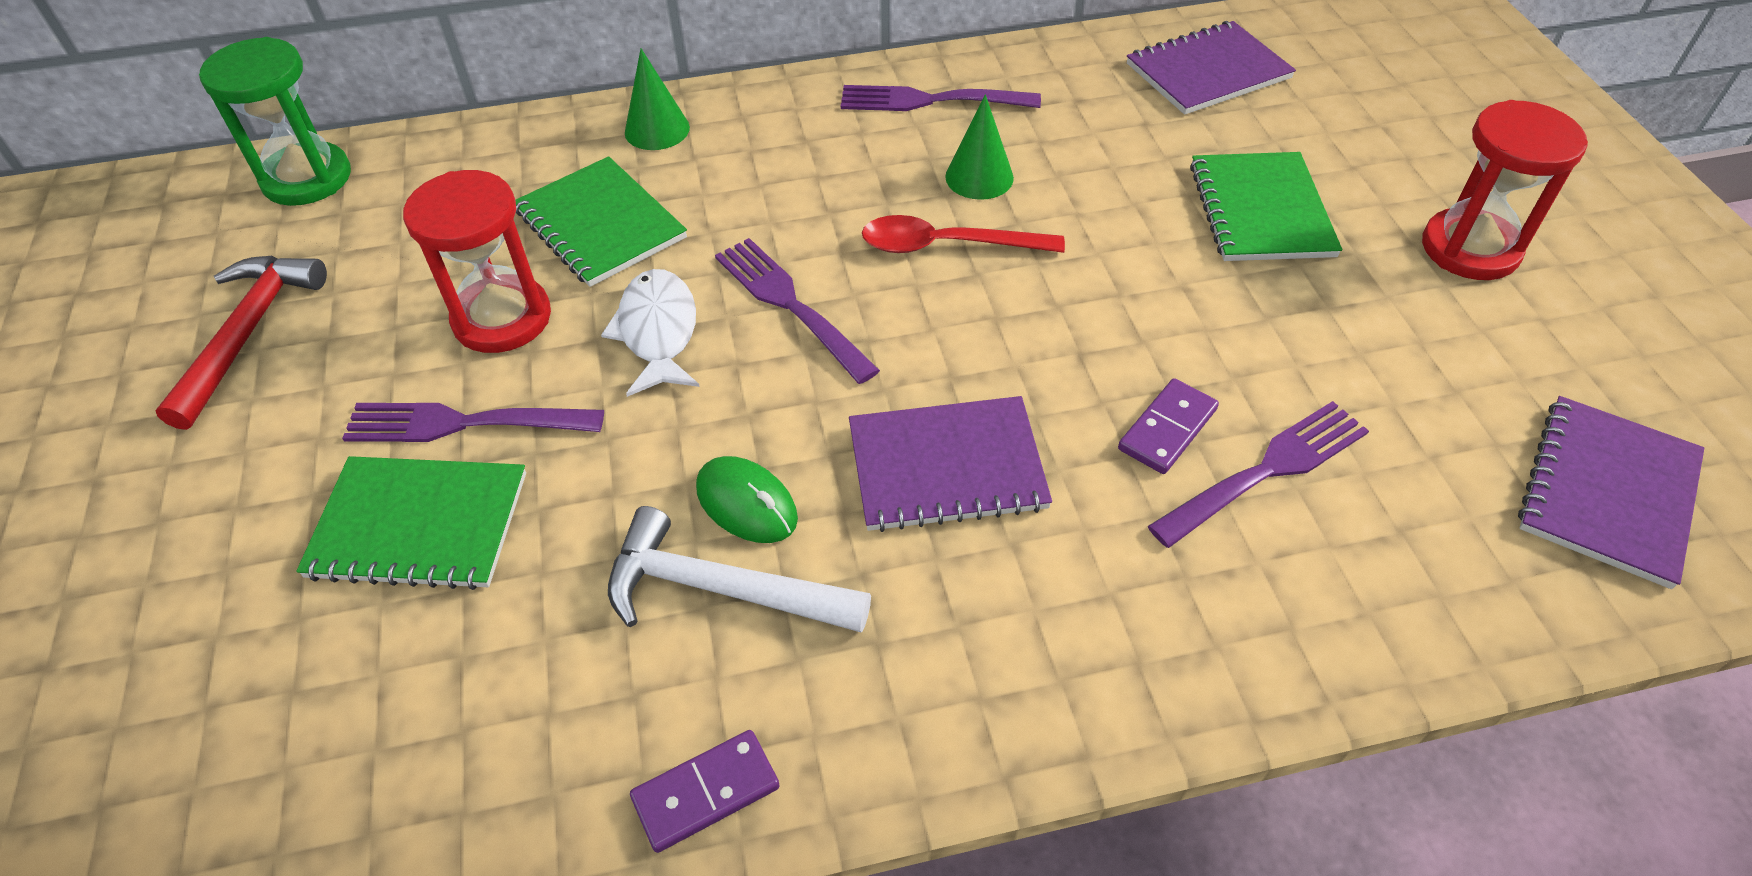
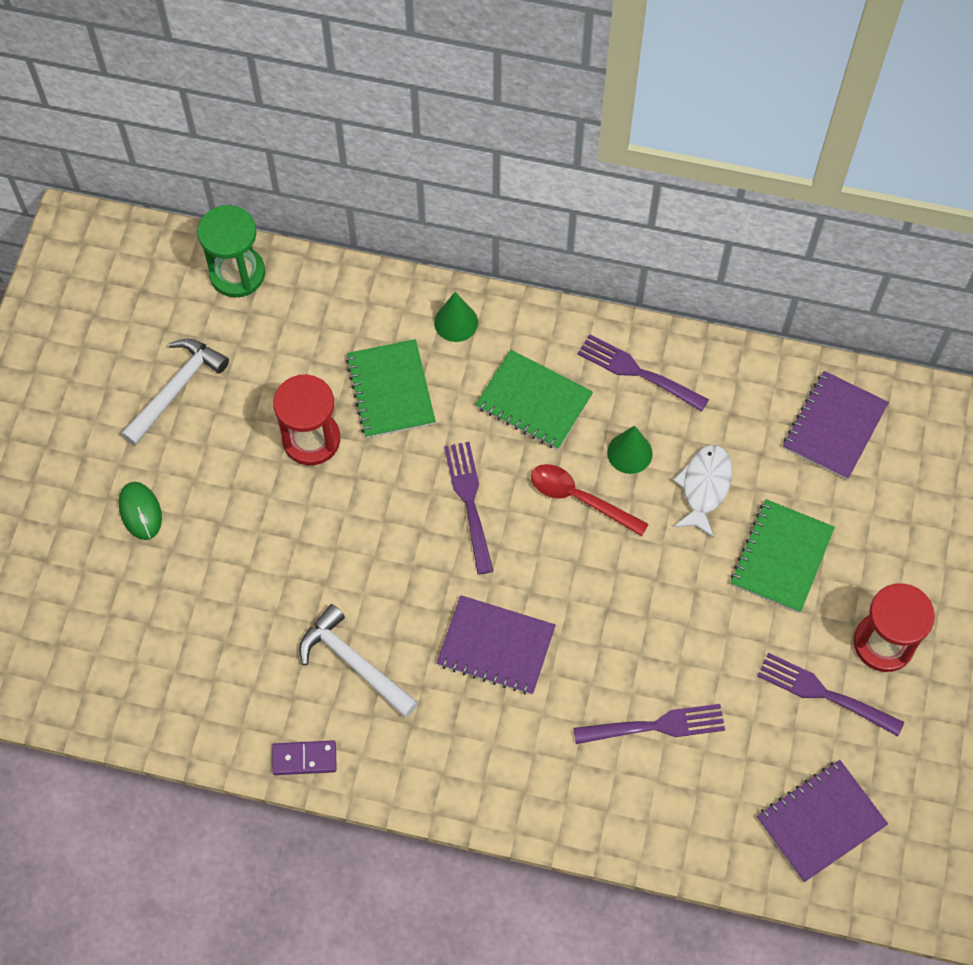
camera: 25 degrees right, 15 degrees up
red hammer [155,256,327,430] -> white hammer [121,339,229,446]
green notebook [296,456,526,590] -> green notebook moved to [475,350,593,450]
purple fork [342,403,604,442] -> purple fork moved to [758,653,904,736]
white fish [601,269,700,397] -> white fish moved to [673,445,732,538]
green mouse [696,456,798,543] -> green mouse moved to [118,482,162,540]
purple domino [1118,378,1219,474] -> none
purple notebook [1127,21,1296,115] -> purple notebook turned 60 degrees counterclockwise [783,371,889,480]

